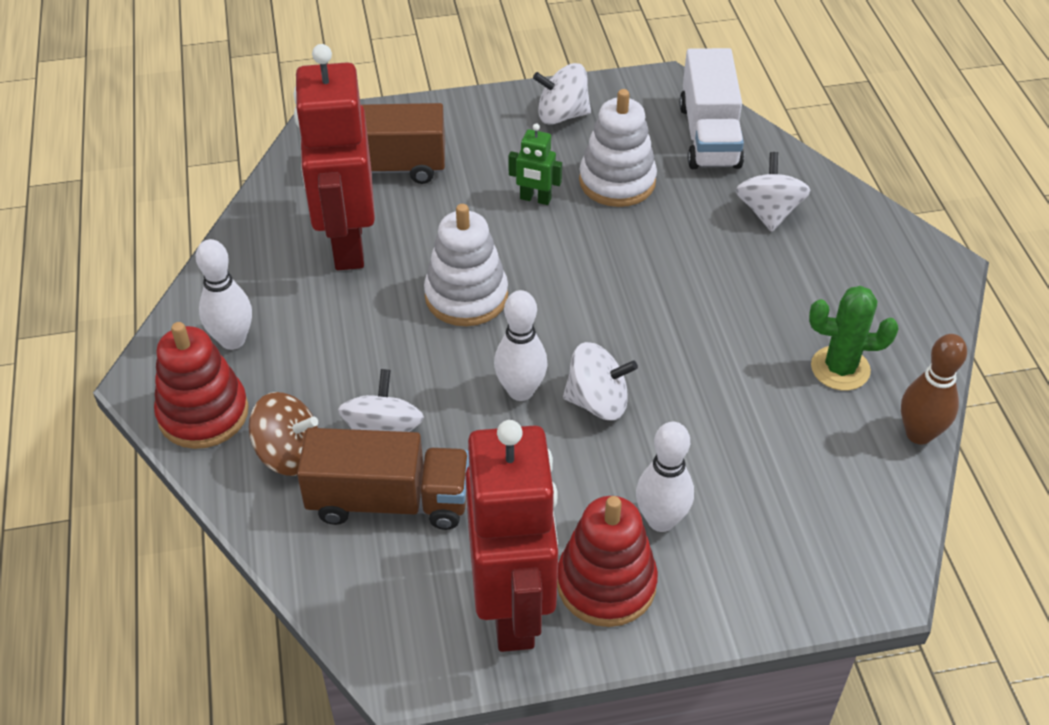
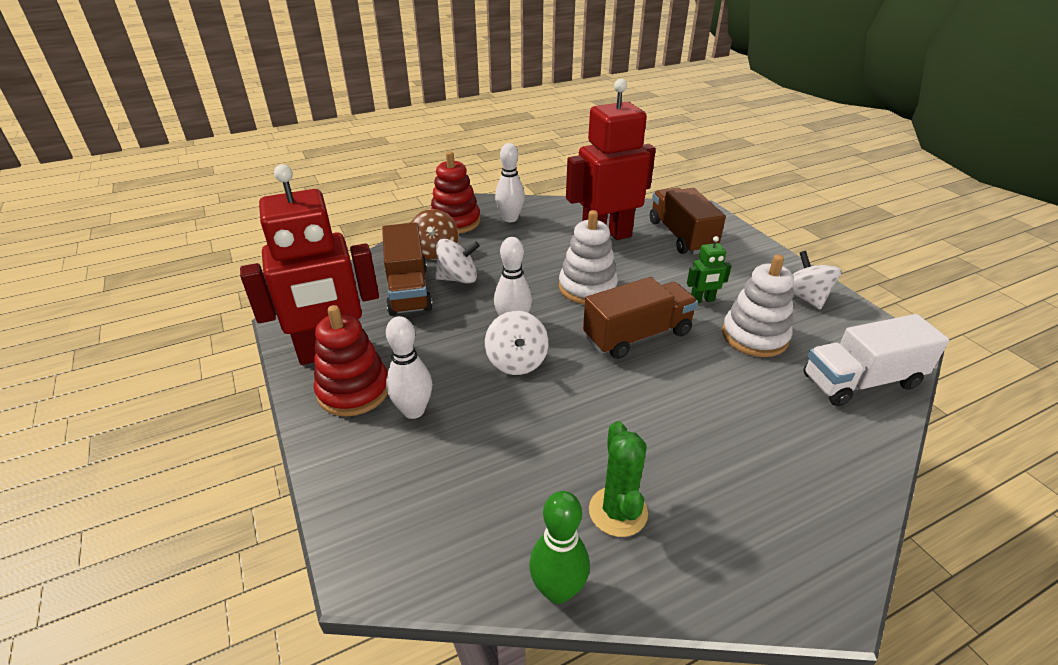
camera: 75 degrees right, 10 degrees down
green robot [508,123,562,205] -> green robot turned 105 degrees counterclockwise [687,236,732,303]
white spinning top [736,152,811,232] -> none
brown bowling pin [901,334,967,444] -> green bowling pin [529,491,590,604]
none -> brown truck [583,277,698,359]

